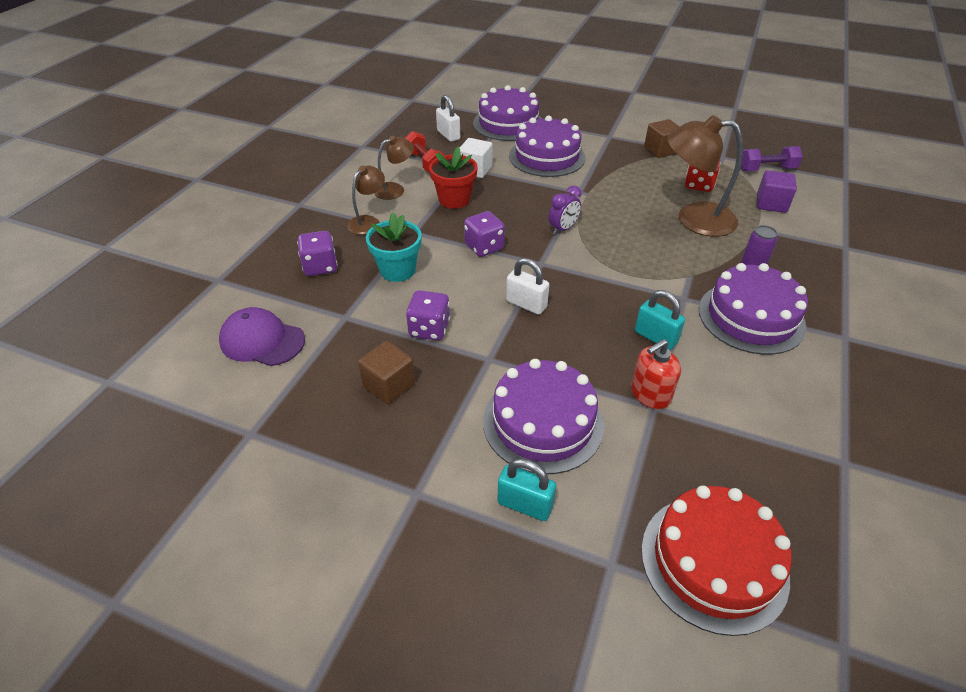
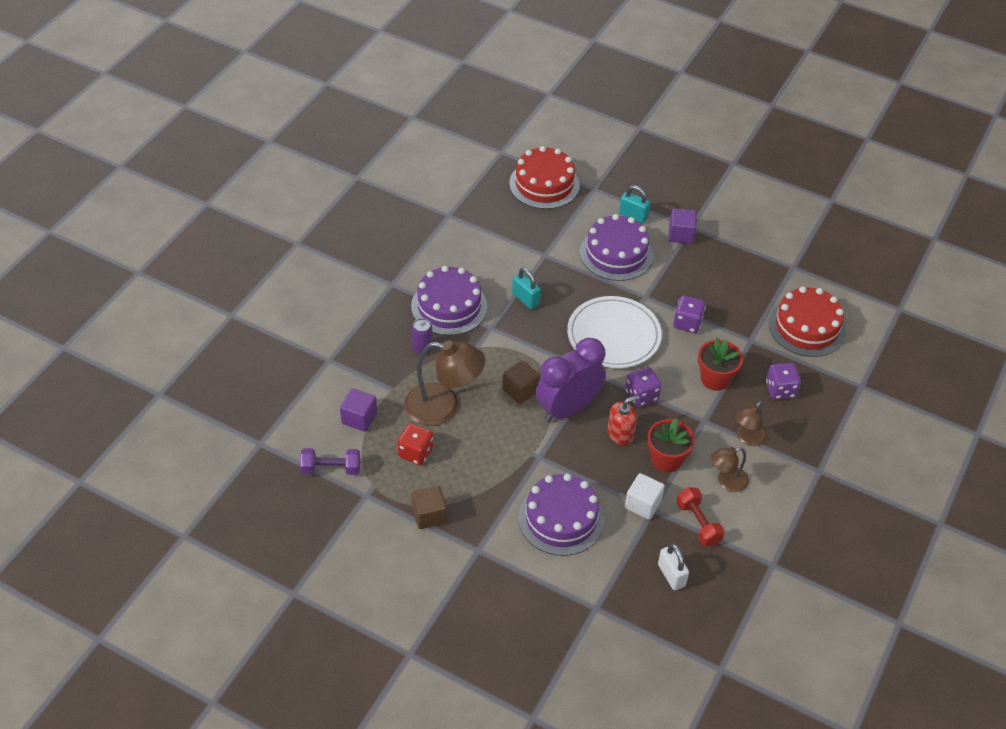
camera: 175 degrees left, 5 degrees up
purple cap [219,307,305,366] -> red cake [769,287,846,357]
brown cube [358,341,415,404] -> brown cube moved to [502,360,540,404]
turquoise flower pot [366,212,422,282] -> red flower pot [698,338,743,391]
purple cake [473,85,542,141] -> none
white padlock [506,258,549,315] -> white plate [567,296,662,368]
purple clock [549,186,581,235] -> purple clock [536,338,606,423], size x2.19
red soap dispenser [631,339,681,409] -> red soap dispenser moved to [607,395,640,445]
none -> purple cube [669,208,697,244]

